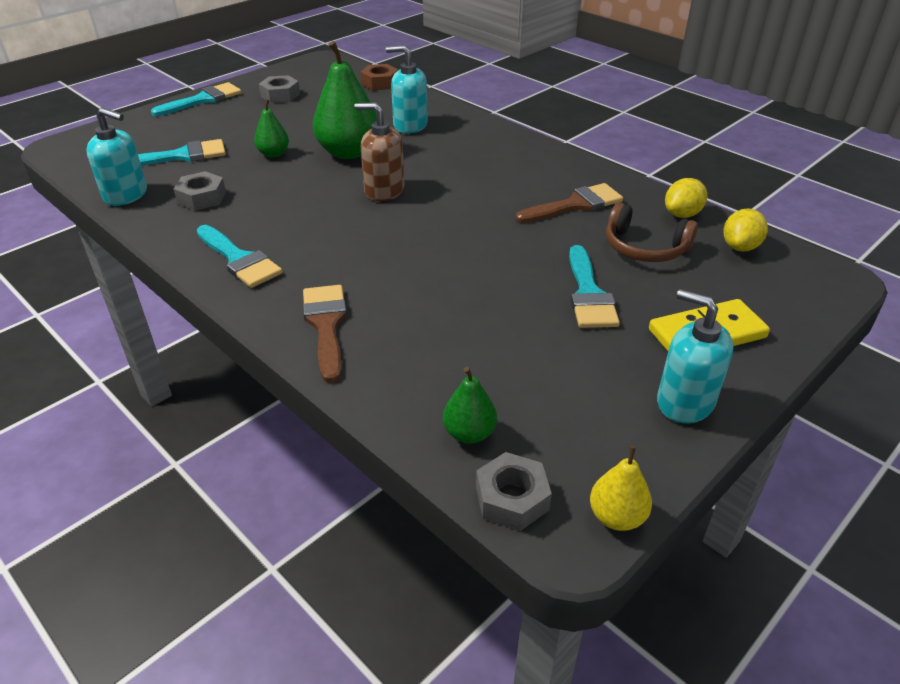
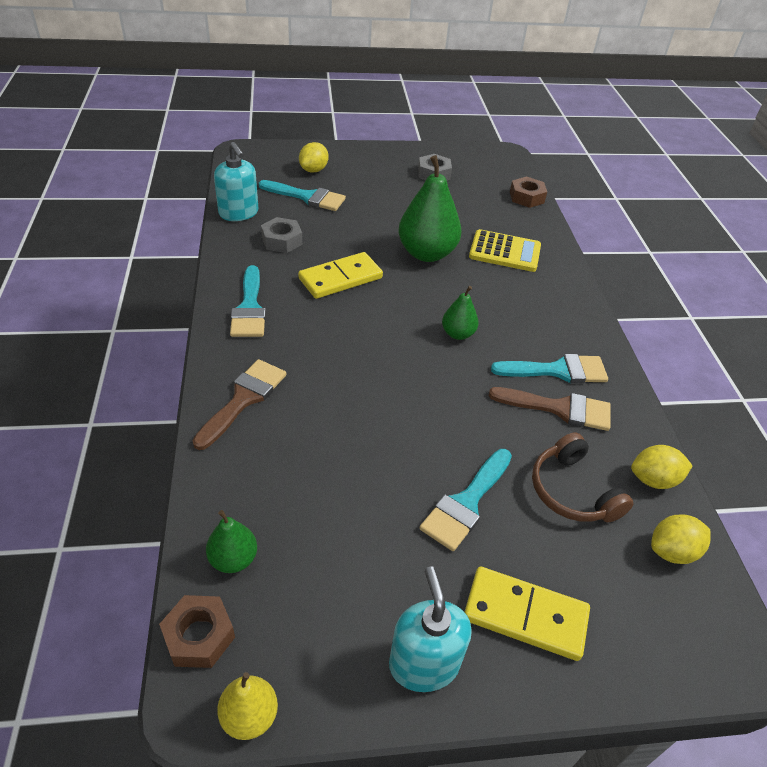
camera: 35 degrees right, 5 degrees up
turquoise brush [151,82,242,116] -> turquoise brush moved to [491,354,608,383]
green pear [254,99,289,158] -> green pear moved to [442,286,479,340]
brown soap dispenser [354,103,404,201] -> none
turquoise soap dispenser [386,45,428,134] -> yellow calculator [469,229,541,272]
grey nut [476,452,552,531] -> brown nut [159,595,235,668]
none -> yellow domino [298,252,383,299]
none -> yellow lemon [299,142,329,173]

